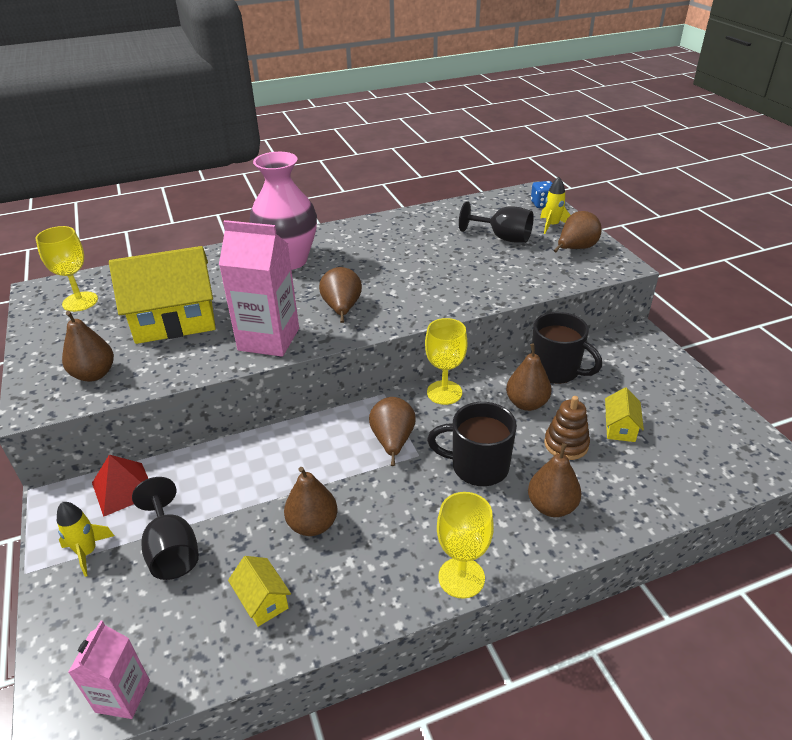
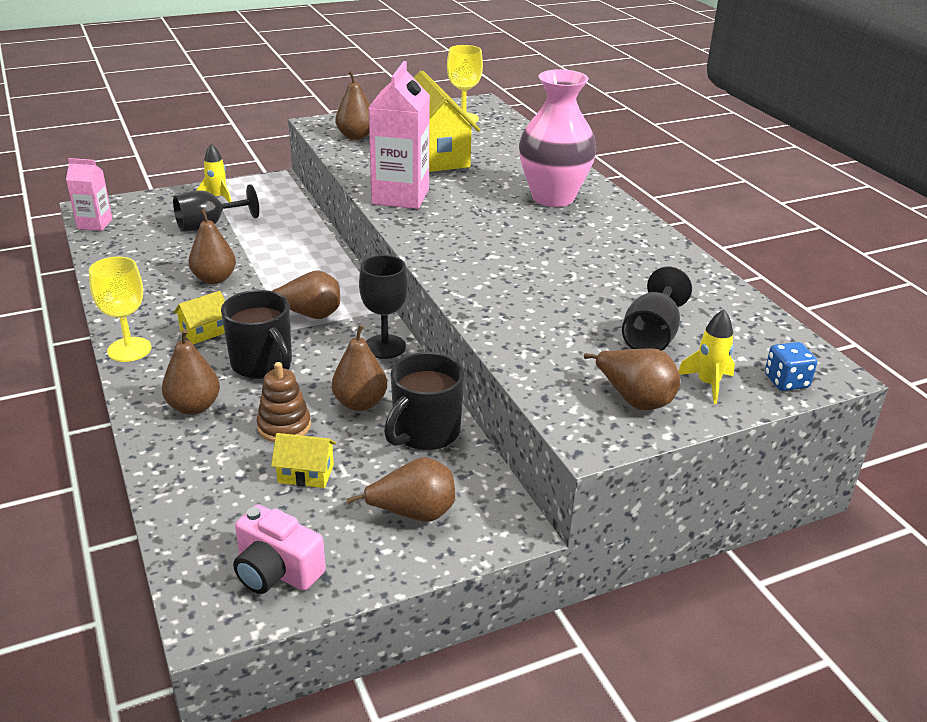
camera: 85 degrees right, 5 degrees down
red pyramid [92,455,148,517] -> none
yellow house [228,556,291,627] -> yellow house moved to [173,291,225,344]
brown pear [319,267,362,323] -> brown pear moved to [346,457,455,522]
yellow goblet [425,318,467,405] -> black goblet [359,255,408,359]
black mug [427,402,517,486] -> black mug turned 135 degrees clockwise [221,290,292,379]
none -> pink camera [233,504,326,594]

